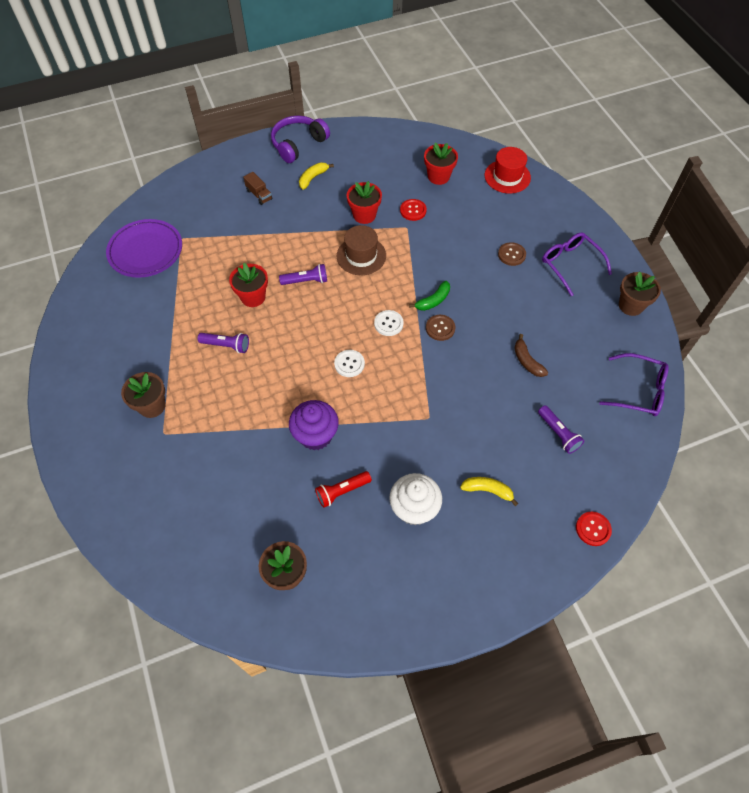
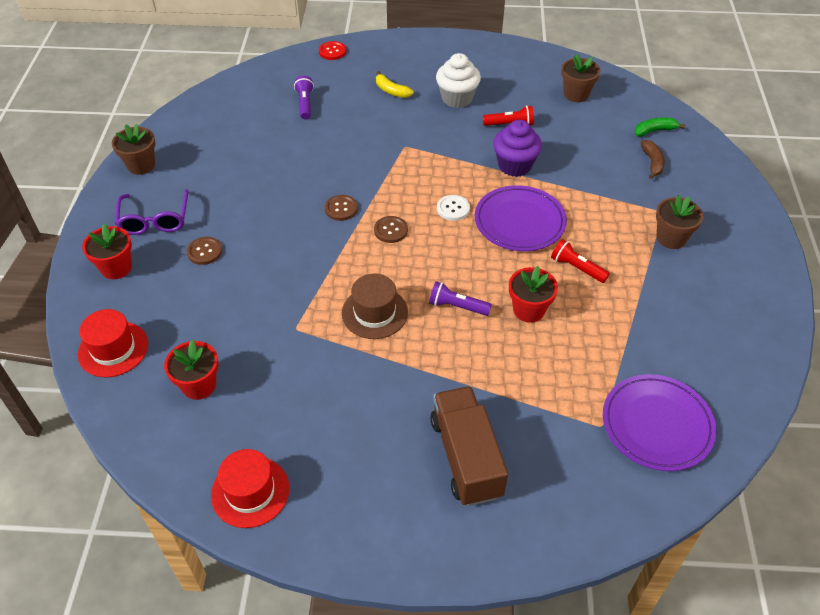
camera: 155 degrees left, 10 degrees down
purple flashlight [198,333,249,353] -> red flashlight [551,239,610,283]
brown truck [243,172,272,205] -> brown truck [430,386,508,506], size x2.23
purple headphones [271,115,330,163] -> none
yellow banana [299,163,334,189] -> none
red flower pot [347,181,382,224] -> red flower pot moved to [82,224,132,279]
white button [374,310,404,336] -> brown button [374,216,408,243]
red button [400,199,427,221] -> none
green banana [409,281,450,311] -> green banana moved to [635,117,685,137]
brown banana [514,334,548,377] -> brown banana moved to [641,140,665,179]
purple glasses [599,353,669,416] -> none
none -> red hat [211,449,289,528]
none -> purple plate [475,185,567,251]

